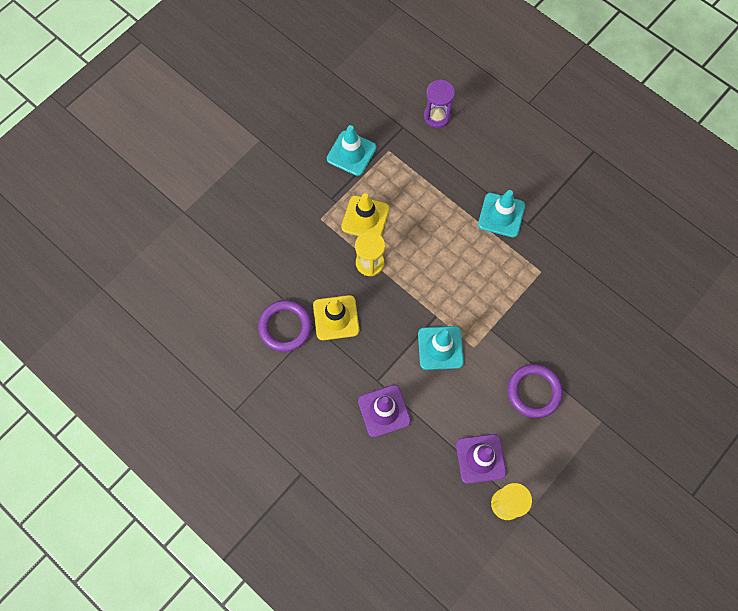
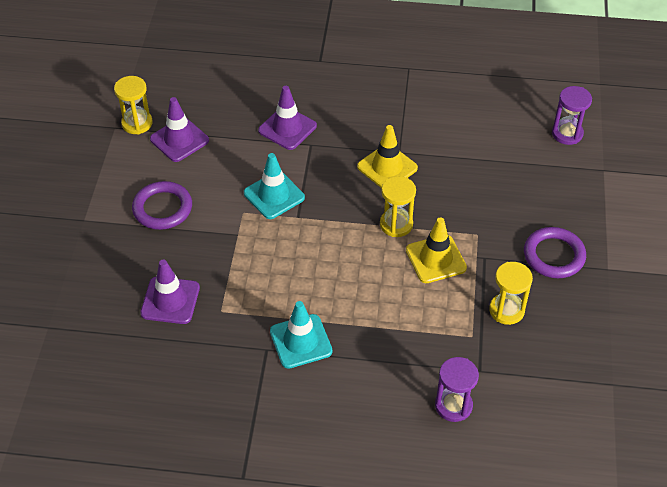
camera: 145 degrees right, 20 degrees down
purple ring [258,300,312,352] -> purple ring moved to [524,227,586,278]
turquoise traffic cone [327,125,377,176] -> yellow hourglass [489,262,533,325]
none -> purple traffic cone [140,260,200,324]
none -> purple hourglass [552,86,592,145]

